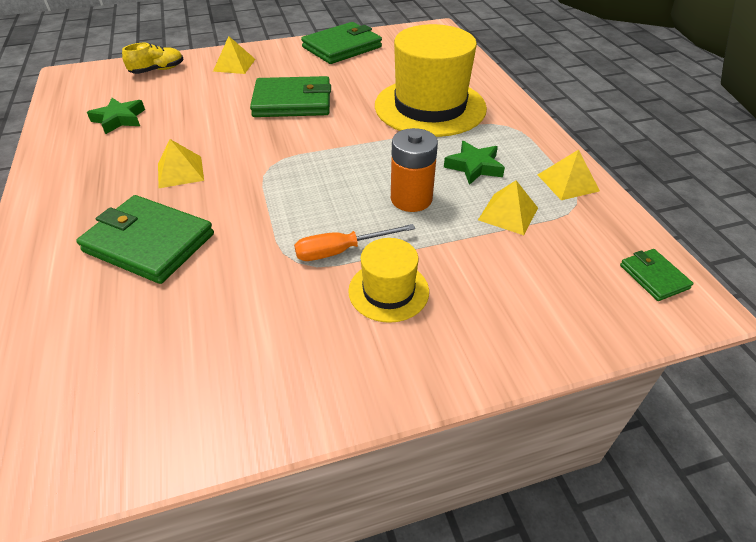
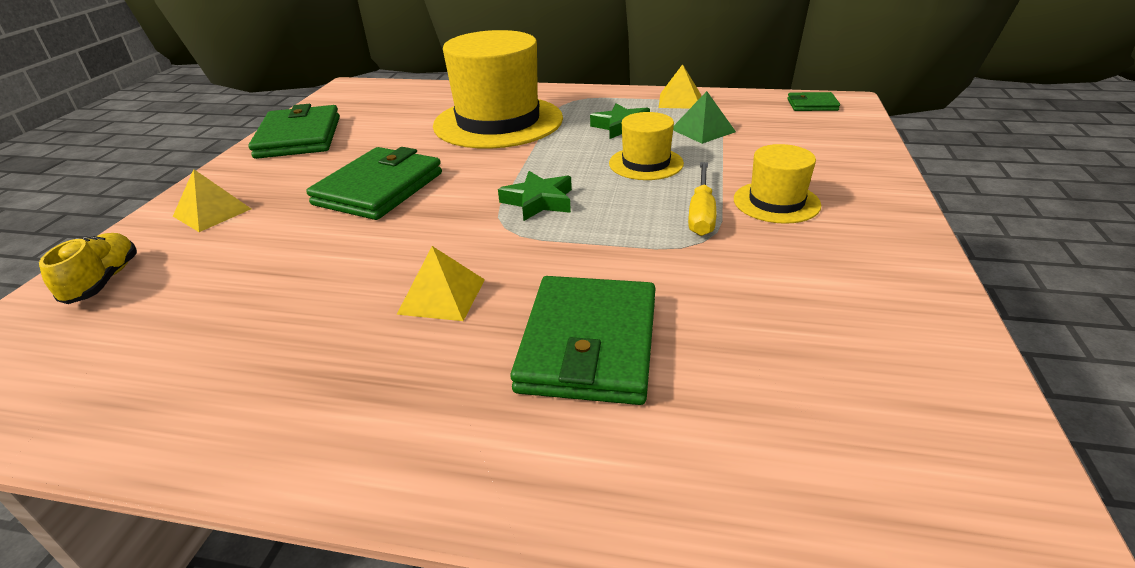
camera: 60 degrees left, 10 degrees down
green wallet [76,195,214,284] -> green wallet turned 45 degrees counterclockwise [510,276,656,405]
green star [87,98,145,134] -> green star moved to [498,171,572,221]
orange screwdriver [294,224,415,261] -> yellow screwdriver [688,162,716,236]
orange battery [391,128,438,212] -> yellow hat [609,112,684,180]
yellow pyramid [478,180,538,235] -> green pyramid [673,91,736,144]

